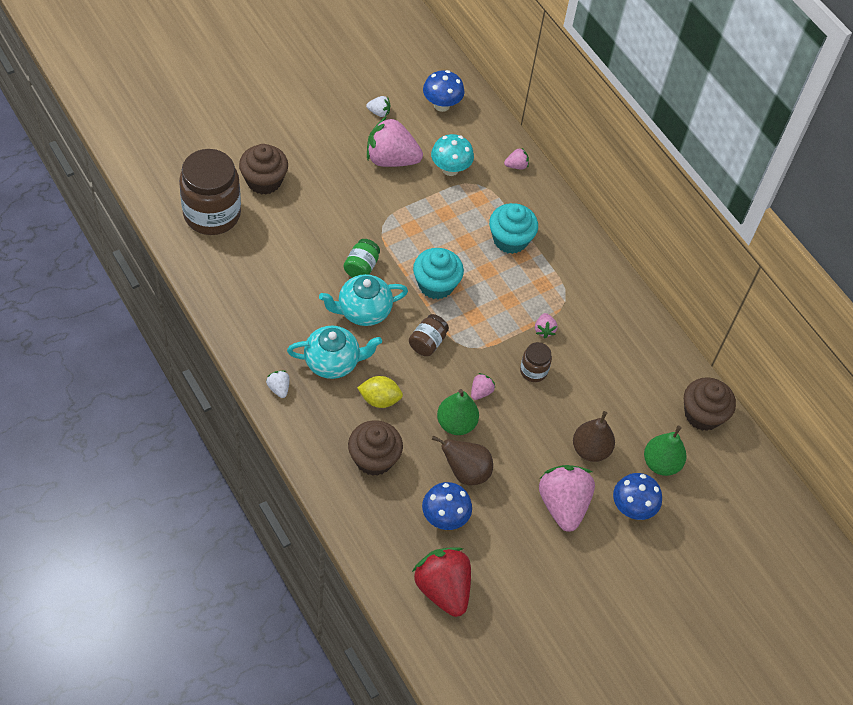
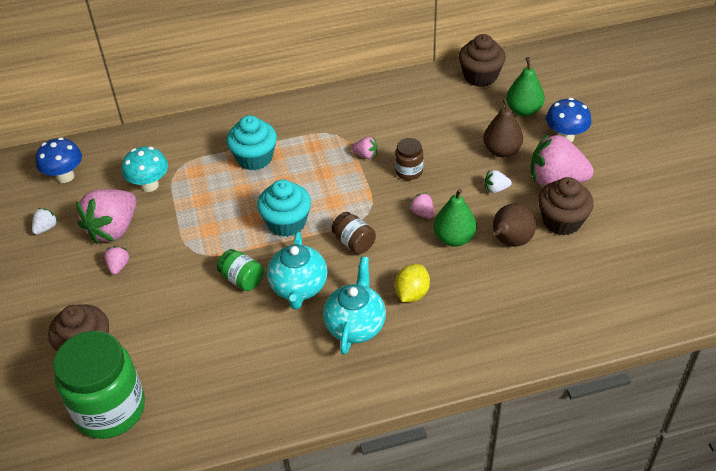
camera: 65 degrees left, 10 degrees down
brown jar [179,149,241,235] -> green jar [53,331,145,439]
white strawberry [266,371,290,398] -> white strawberry moved to [485,170,512,193]
brown cupcake [348,420,403,476] -> brown cupcake moved to [538,177,594,235]
red strawberry [412,547,471,617] -> none
blue mushroom [422,482,472,530] -> none
pink strawberry [504,148,529,169] -> pink strawberry moved to [104,246,130,275]

